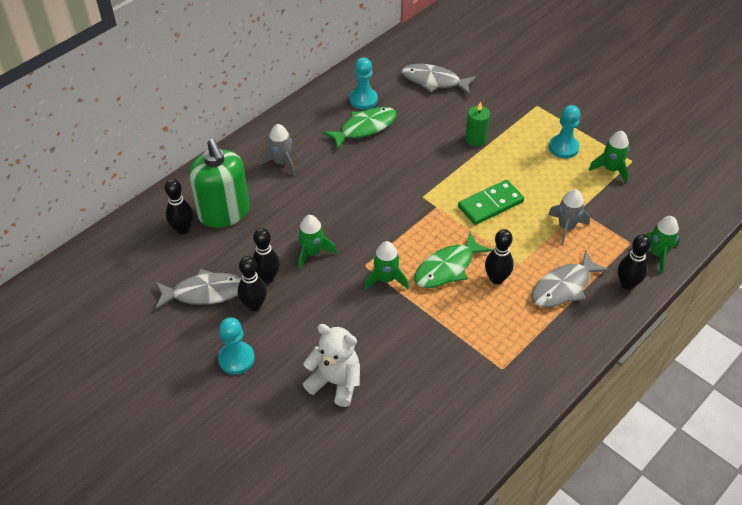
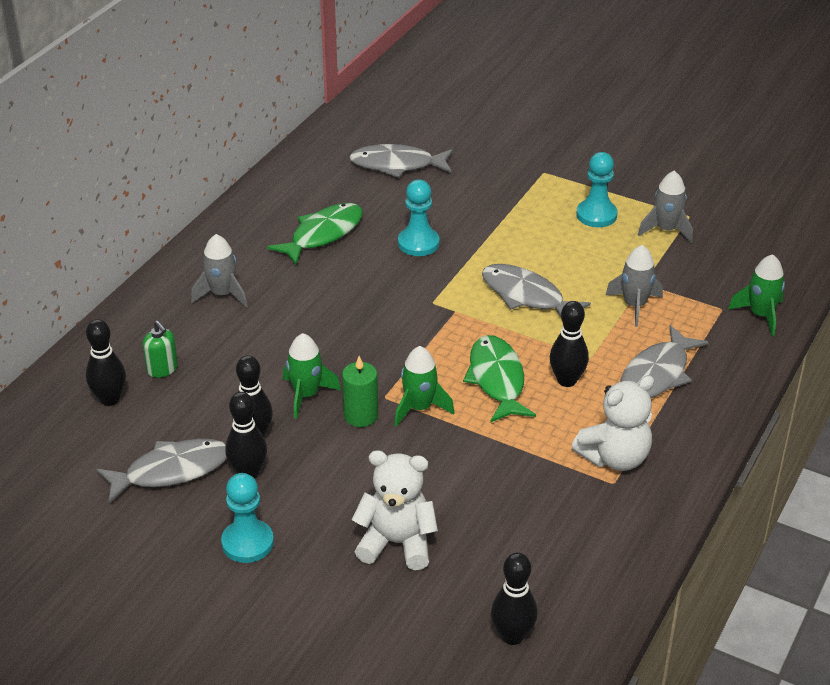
camera: 15 degrees left, 10 degrees down
green soap dispenser [189,139,250,228] -> green soap dispenser [143,321,178,378], size x0.43
turquoise pawn [349,57,378,110] -> turquoise pawn moved to [398,179,439,256]
green fish [414,232,492,288] -> green fish turned 135 degrees clockwise [463,335,536,423]
green domino [458,180,524,225] -> grey fish [482,264,591,317]
green candle [465,102,490,147] -> green candle moved to [342,356,378,427]
green rocket [589,131,629,184] -> grey rocket [638,171,693,243]
black bowling pin [618,234,651,290] -> black bowling pin moved to [491,552,538,645]
none -> white teddy bear [571,375,654,471]

